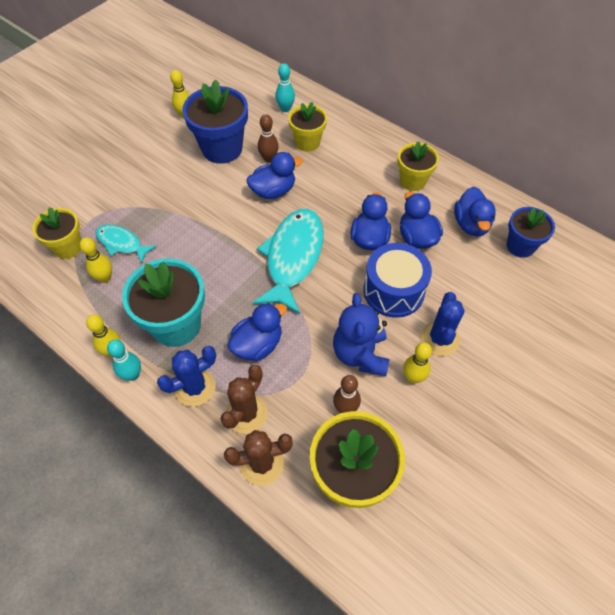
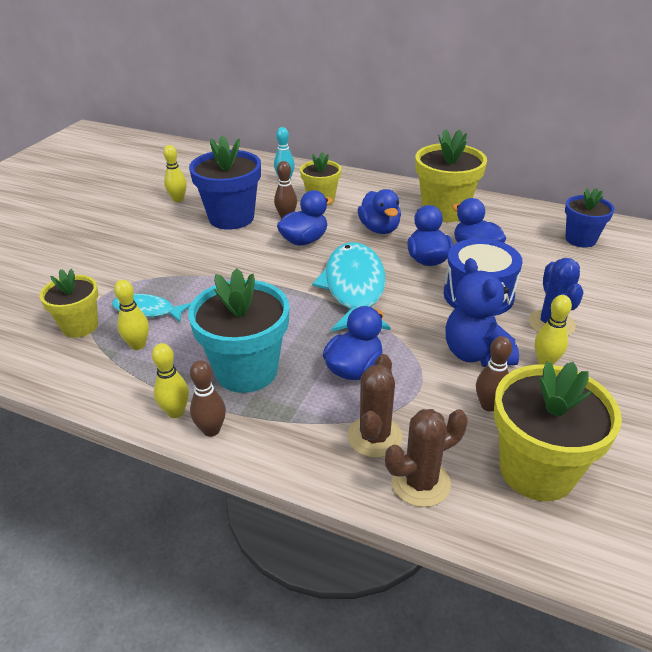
camera: 15 degrees left, 20 degrees down
turquoise bowling pin [107,340,141,381] -> brown bowling pin [190,360,226,437]
blue cactus [157,346,216,407] -> none
yellow flower pot [398,141,439,191] -> yellow flower pot [416,129,487,222], size x1.62
blue duck [454,187,496,237] -> blue duck moved to [358,189,401,234]

